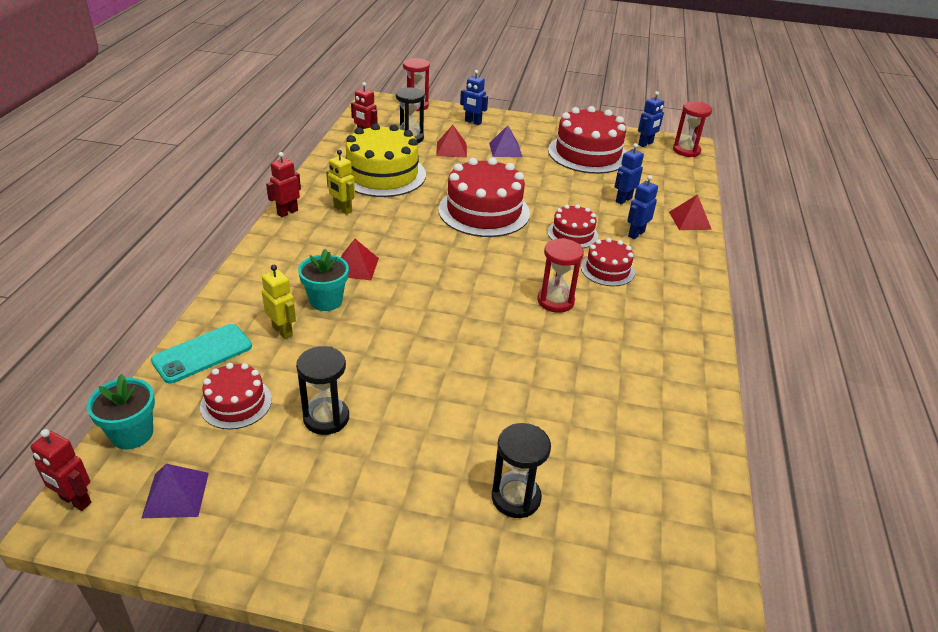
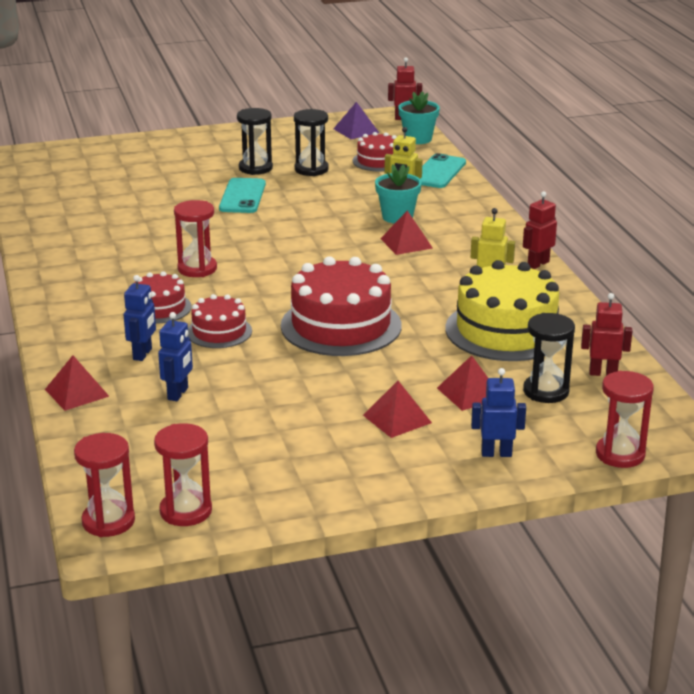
camera: 155 degrees right, 10 degrees down
red robot [266,152,301,217] -> red robot turned 150 degrees counterclockwise [523,191,557,269]
purple pyramid [489,125,522,157] -> red pyramid [363,381,432,438]
black hourglass [492,423,551,518] -> black hourglass moved to [237,108,273,175]
red cake [548,106,627,174] -> none
blue robot [638,91,664,147] -> red hourglass [154,423,212,526]
none -> turquoise phone [219,178,266,213]

